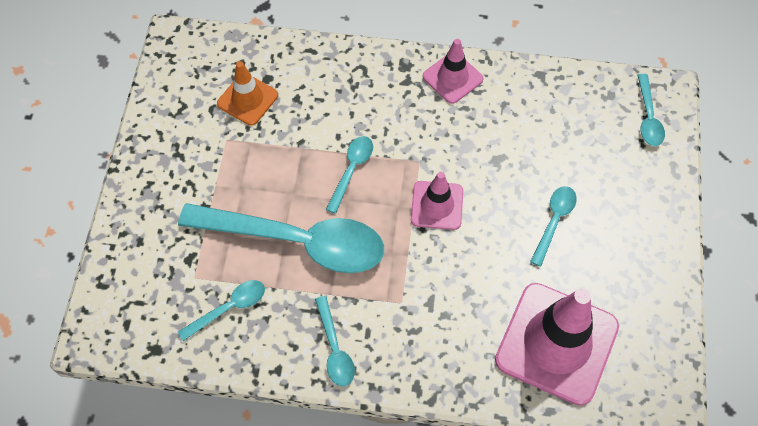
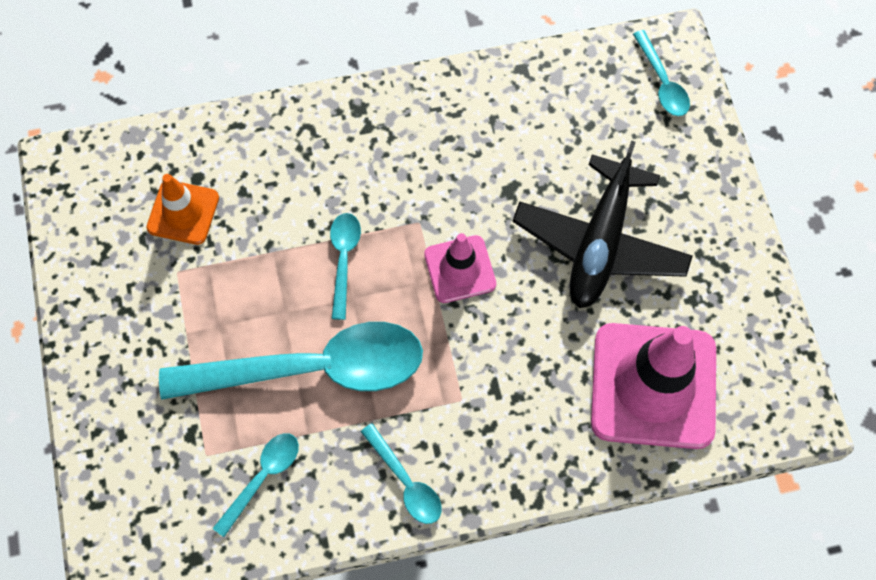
camera: 20 degrees left, 5 degrees up
pink traffic cone [423,39,484,104] -> none
turquoise spoon [530,186,577,266] -> black plane [512,141,693,308]

